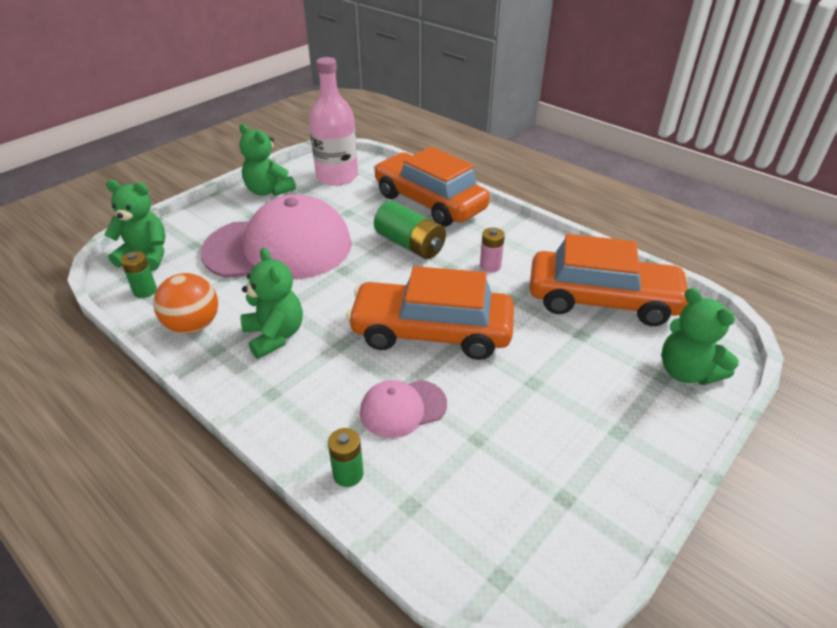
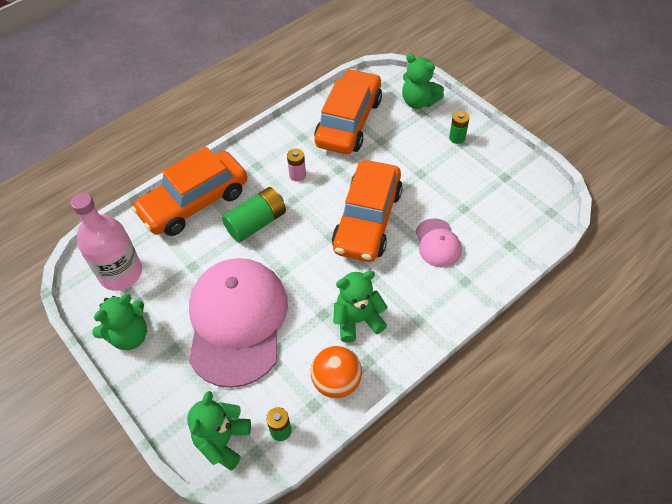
camera: 80 degrees left, 15 degrees up
green battery [328,428,363,487] -> green battery moved to [449,111,469,144]
green teddy bear [661,288,739,385] -> green teddy bear turned 60 degrees clockwise [402,54,444,109]

